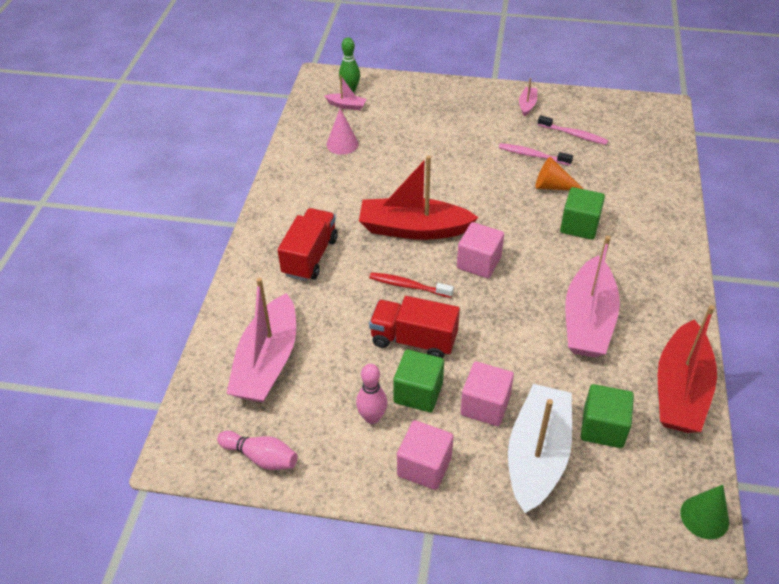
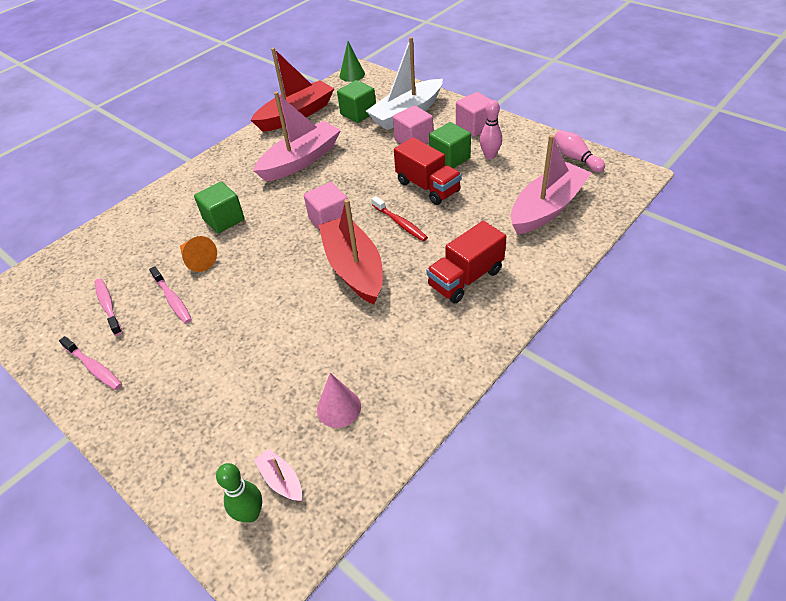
camera: 145 degrees left, 0 degrees up
red boat [359,155,479,240] -> red boat turned 150 degrees counterclockwise [319,199,383,304]
pink boat [519,78,537,117] -> pink toothbrush [59,336,122,390]

